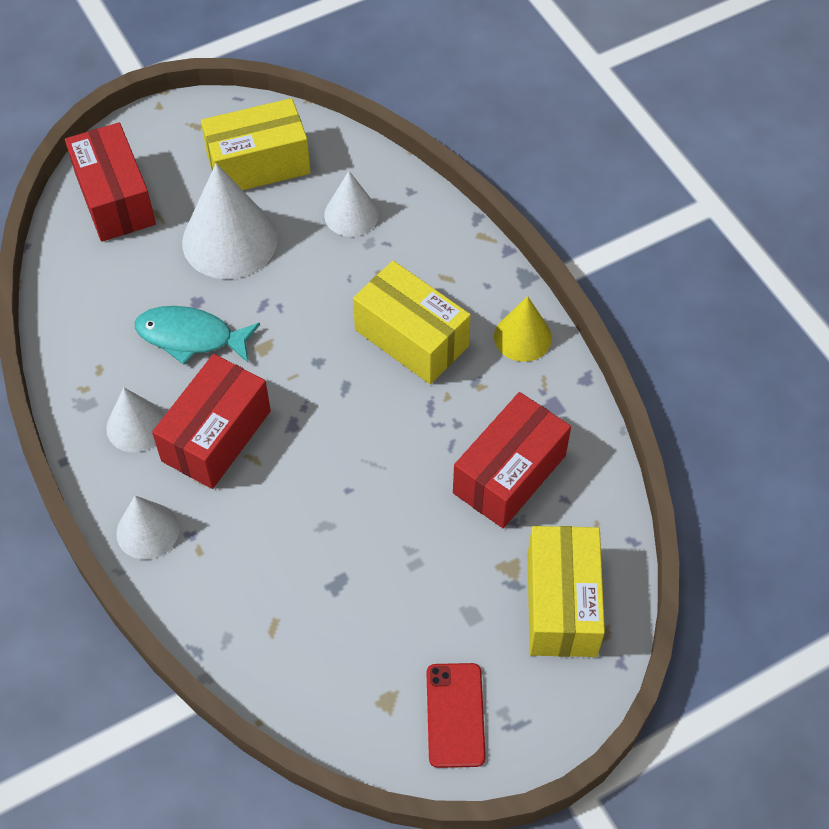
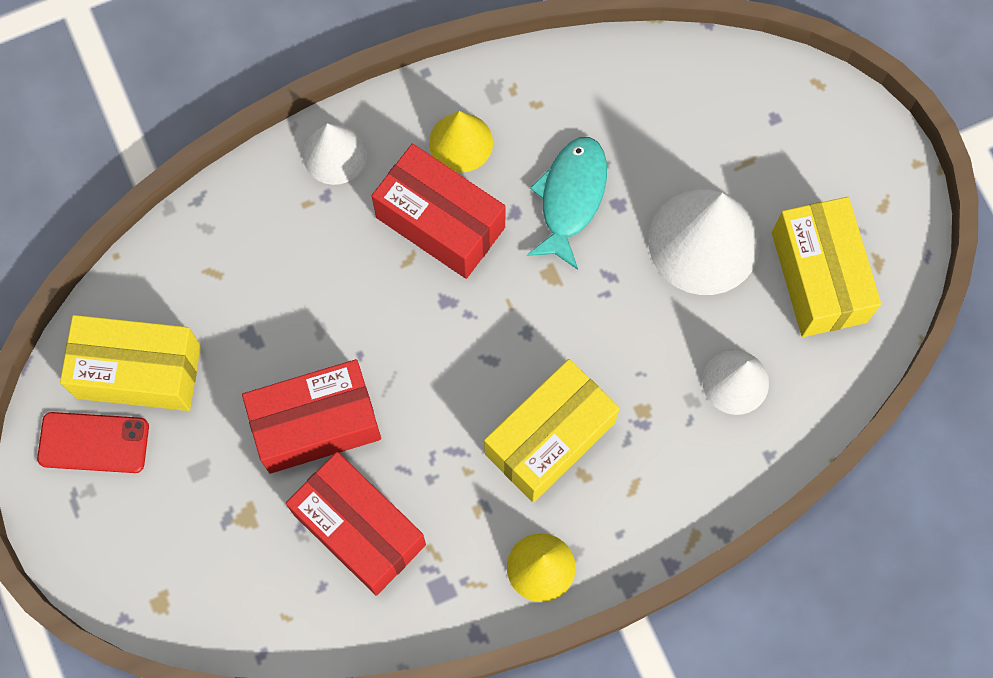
camera: 95 degrees right, 15 degrees up
red box [65,122,156,242] -> red box moved to [242,359,381,474]
white cone [106,388,165,452] -> yellow cone [429,111,493,173]
yellow box [528,526,605,657] -> yellow box moved to [60,315,201,411]

